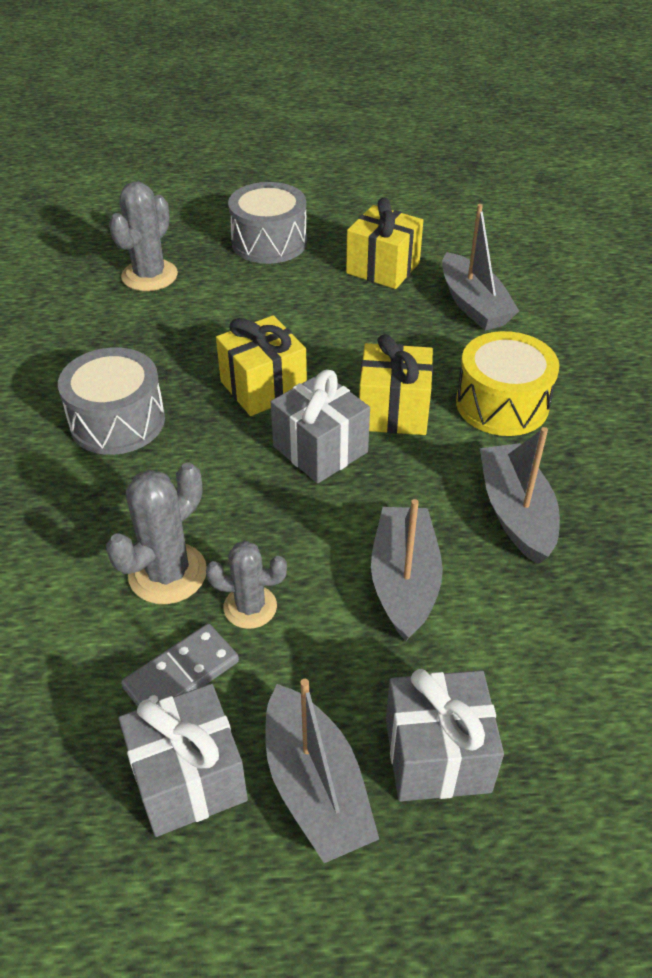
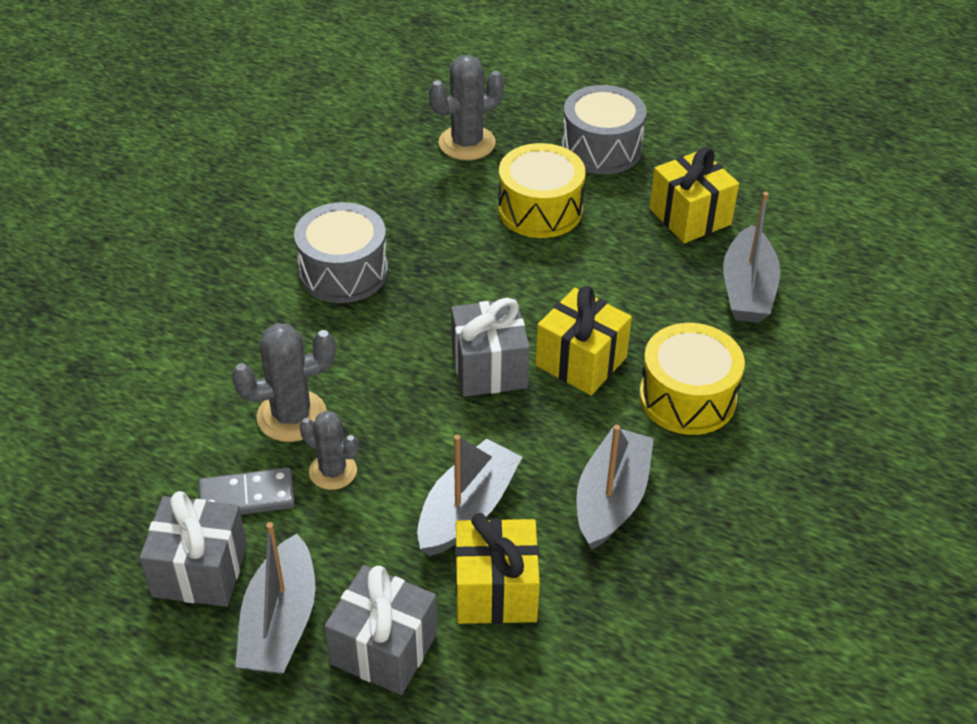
camera: 30 degrees right, 0 degrees up
yellow gift [216,315,307,416] -> yellow gift moved to [455,513,540,624]
none -> yellow drum [498,143,586,238]

